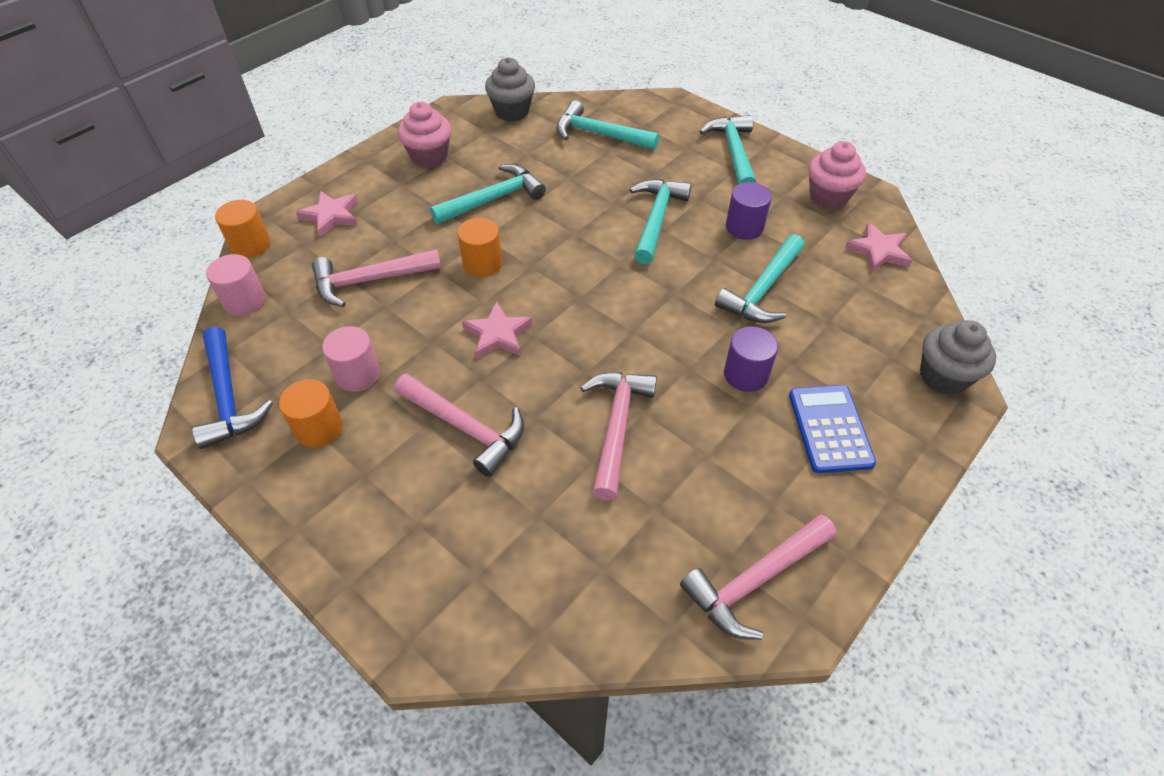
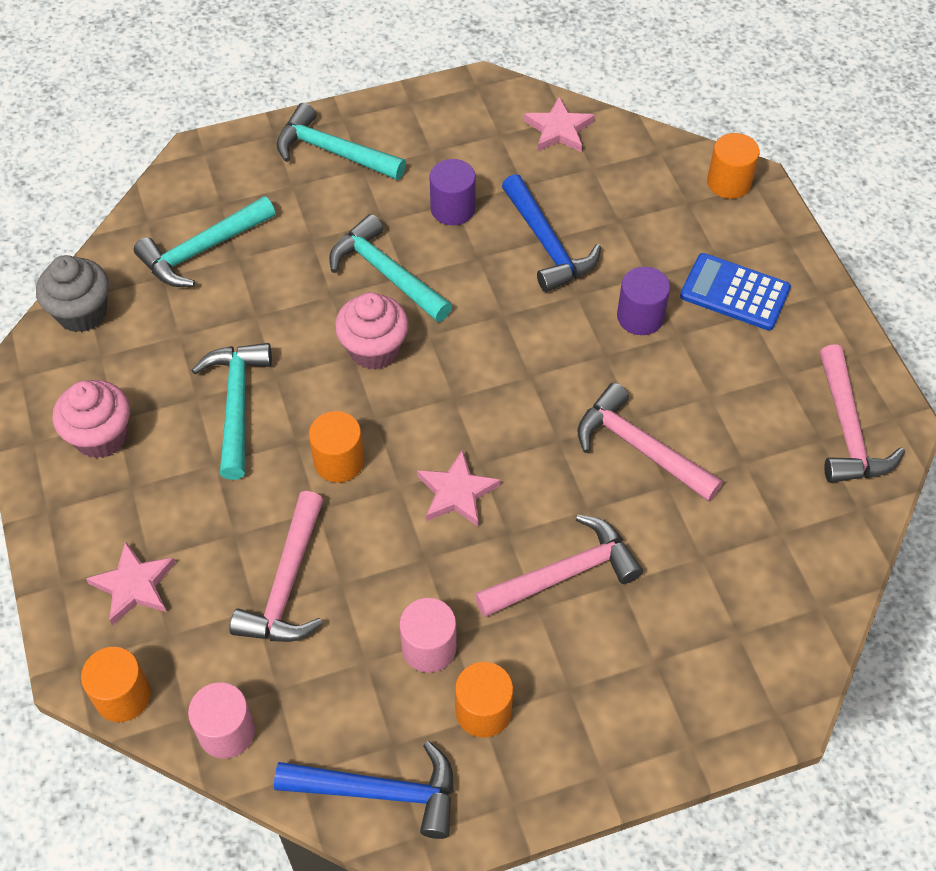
camera: 60 degrees left, 5 degrees up
turquoise hammer [715,234,804,323] -> blue hammer [502,174,601,292]
pink cupcake [808,141,866,209] -> pink cupcake moved to [335,292,409,370]
grey cupcake [920,320,996,395] -> orange cylinder [707,133,760,199]

